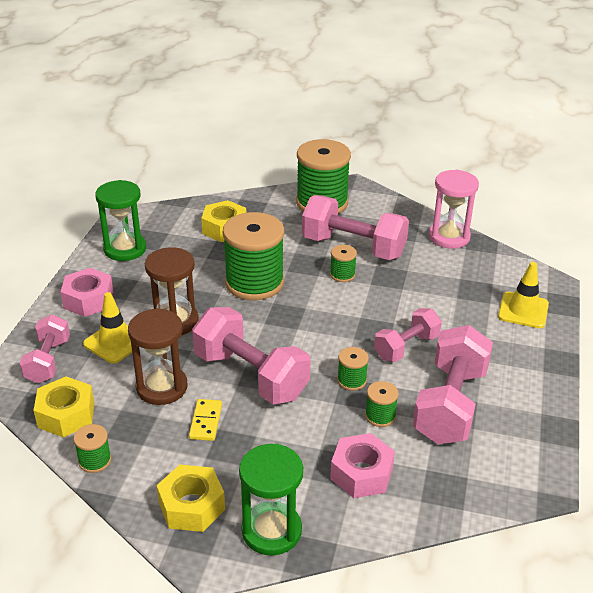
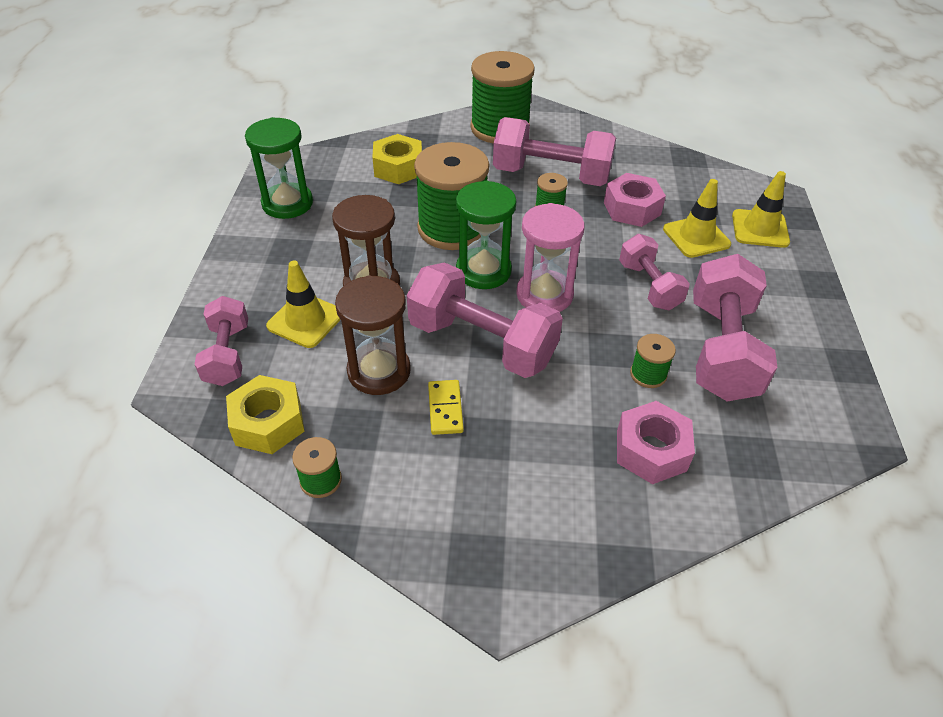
camera: 10 degrees left, 10 degrees up
pink nut [60,268,114,317] -> pink nut moved to [604,173,666,227]
yellow nut [157,464,225,532] -> none
green hourglass [239,444,303,555] -> green hourglass moved to [456,181,516,289]
green spool [337,347,369,391] -> none
pink dumbbell [374,308,442,362] -> pink dumbbell turned 60 degrees counterclockwise [619,234,690,310]
pink hourglass [429,170,479,249] -> pink hourglass moved to [516,203,585,312]
none -> yellow traffic cone [663,179,731,258]

